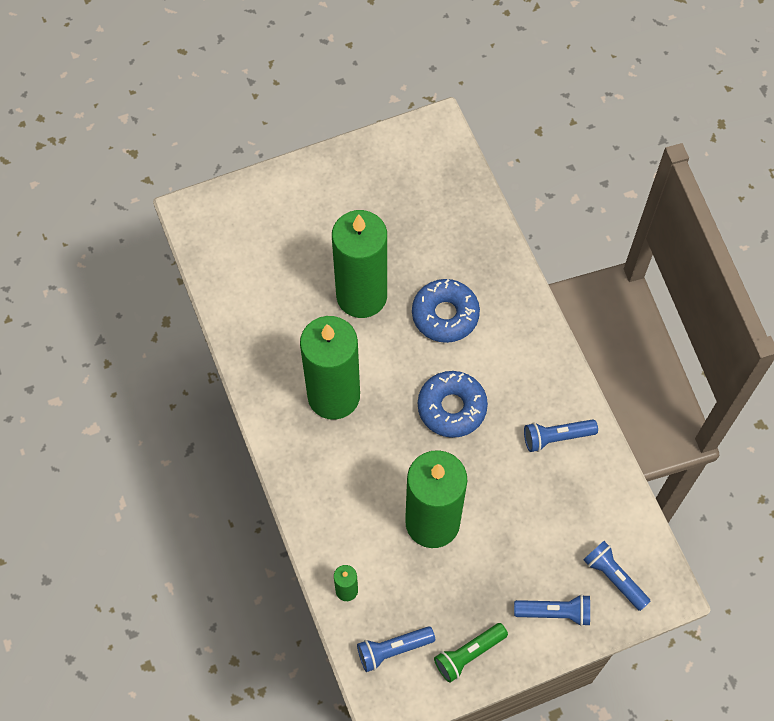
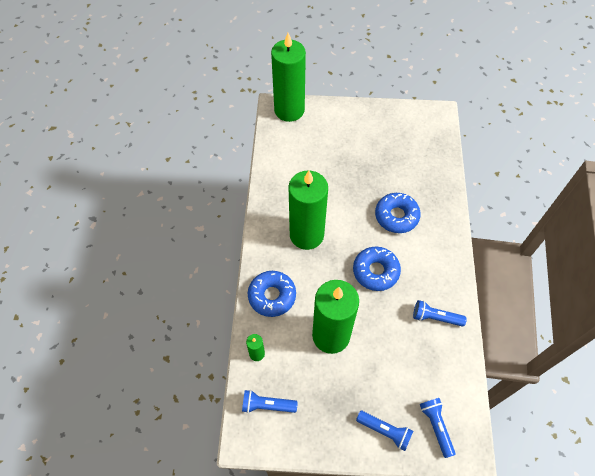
camera: 25 degrees right, 5 degrees down
green candle [332,210,387,318] -> green candle moved to [271,33,306,122]
green flashlight [434,623,508,683] -> none
none -> blue donut [248,271,296,317]

